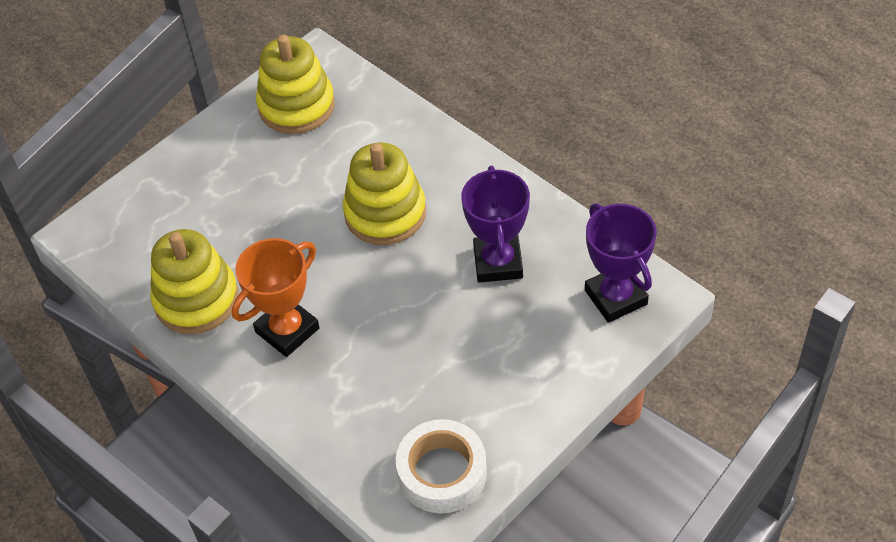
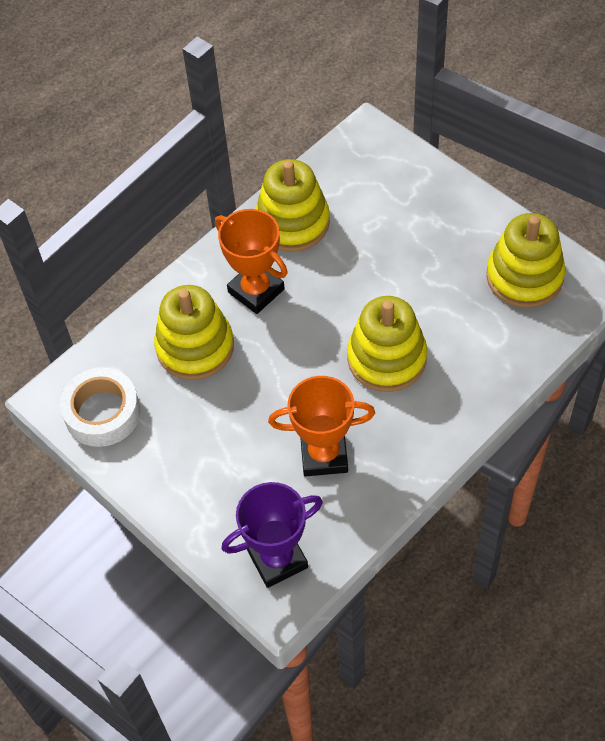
camera: 90 degrees right, 5 degrees up
purple trophy [461,166,530,283] -> orange trophy [268,376,375,476]
none -> yellow stacking toy [154,285,234,380]

